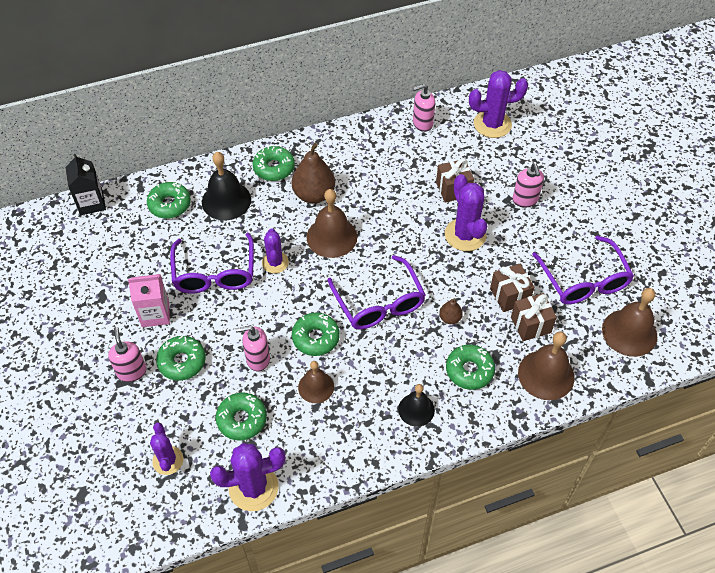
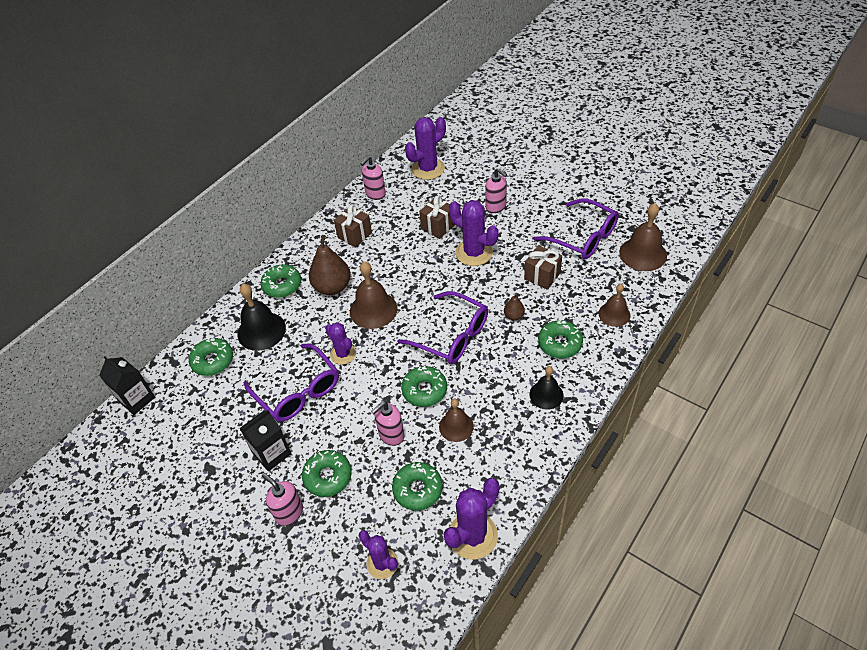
camera: 30 degrees left, 5 degrees down
pink carton [128,274,170,327] -> black carton [239,410,291,472]
brown gift [511,293,557,341] -> brown gift moved to [334,204,372,248]
brown bell [518,332,575,400] -> brown bell [599,284,630,327], size x0.63

